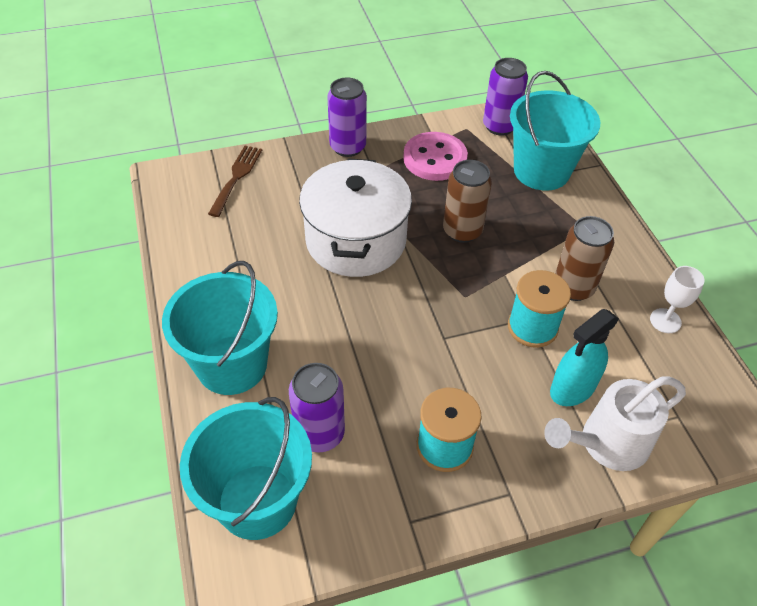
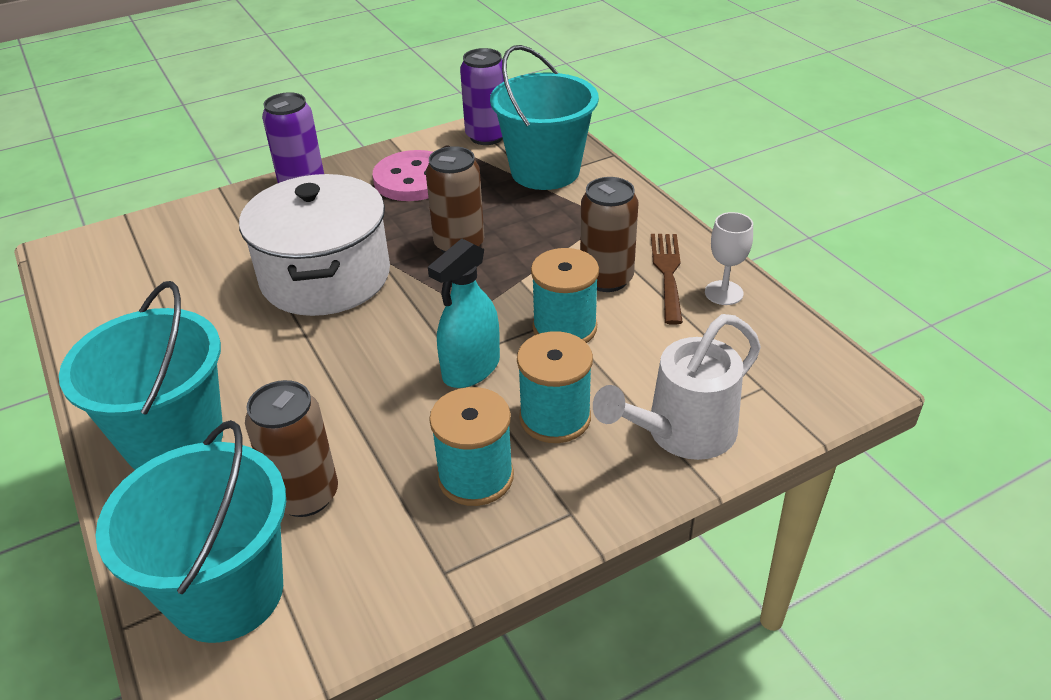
camera: 10 degrees left, 10 degrees down
brown fork [208,146,262,217] -> brown fork moved to [651,234,683,325]
purple can [289,363,345,453] -> brown can [245,380,338,517]
turquoise spray bottle [550,309,619,406] -> turquoise spray bottle moved to [428,239,500,388]
none -> turquoise spool [517,331,593,443]

